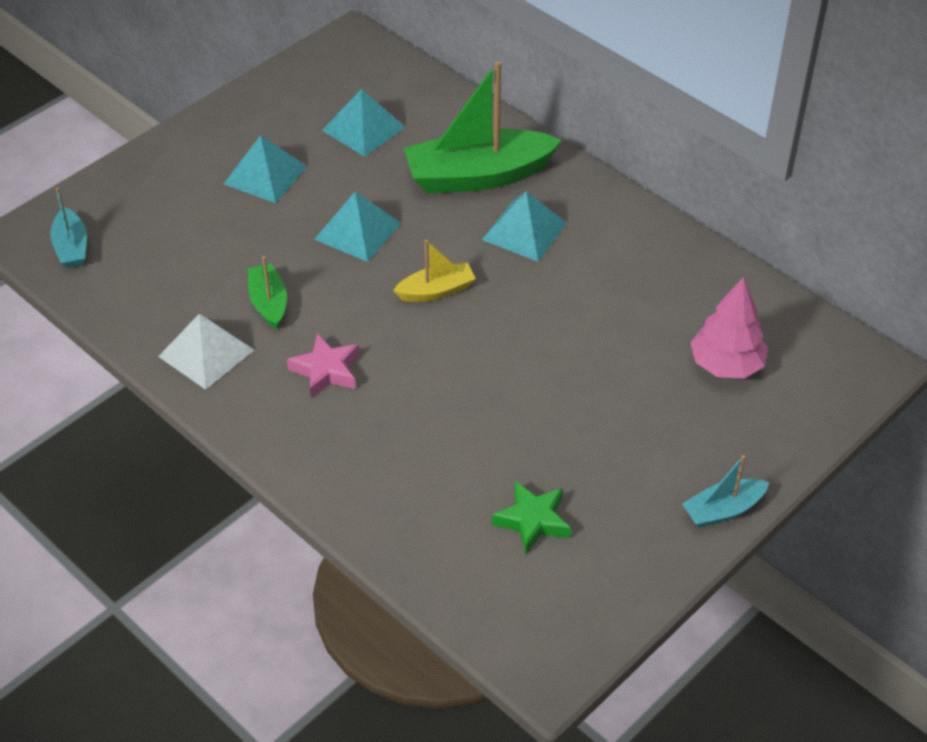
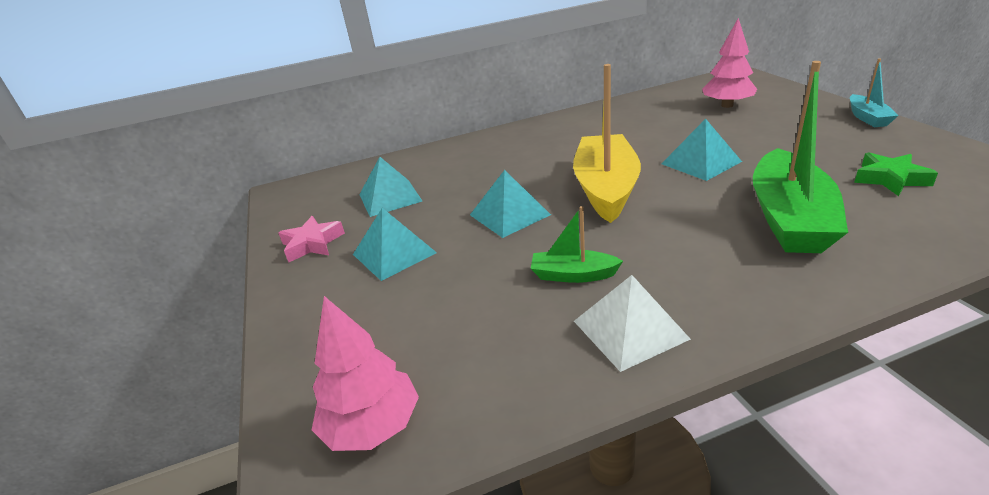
camera: 60 degrees left, 15 degrees down
turquoise boat [50,188,87,268] -> pink tree [312,296,419,451]
pink star [287,333,359,398] -> pink star moved to [278,216,345,262]
yellow boat [393,240,476,302] -> yellow boat [573,64,641,223], size x2.03
green boat [404,61,562,194] -> green boat moved to [753,61,848,253]
turquoise pyramid [482,191,567,261] -> turquoise pyramid moved to [661,119,742,181]

